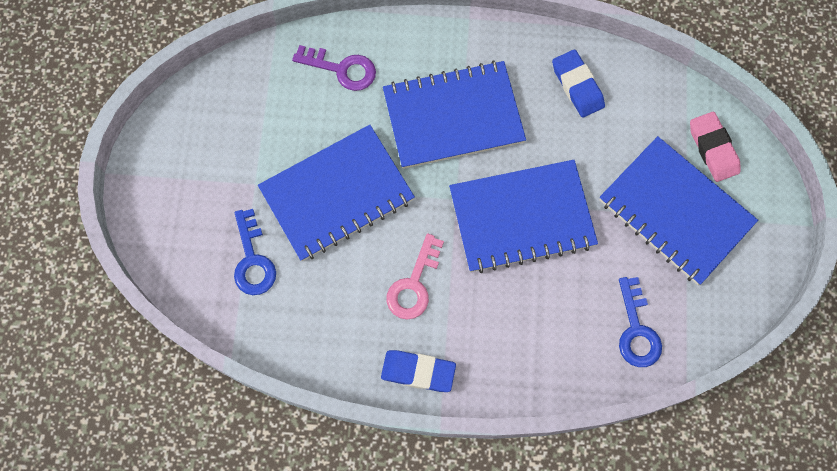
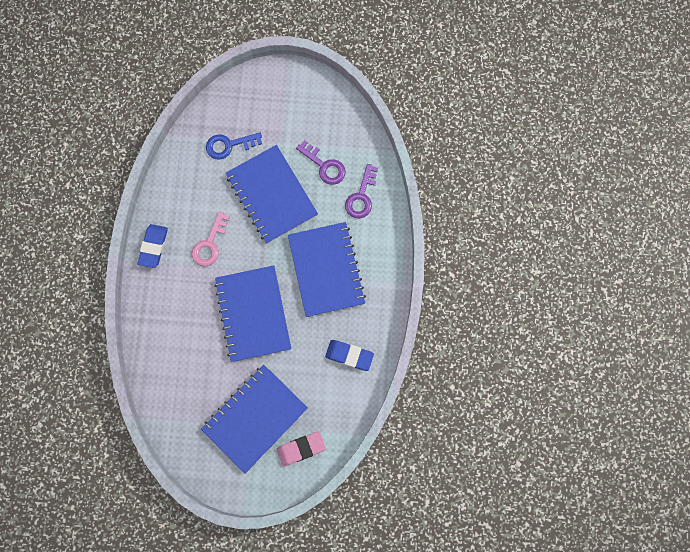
camera: 90 degrees right, 5 degrees up
pink key [387,233,444,320] -> pink key turned 90 degrees counterclockwise [192,211,230,267]
blue eraser [552,49,605,118] -> blue eraser turned 45 degrees clockwise [325,340,374,371]
blue key [619,277,662,367] -> none
none -> purple key [296,140,346,185]

